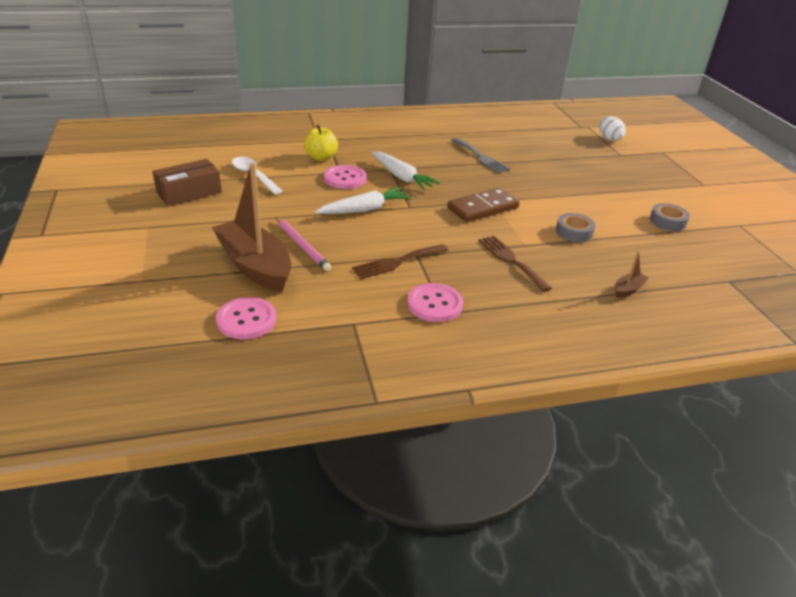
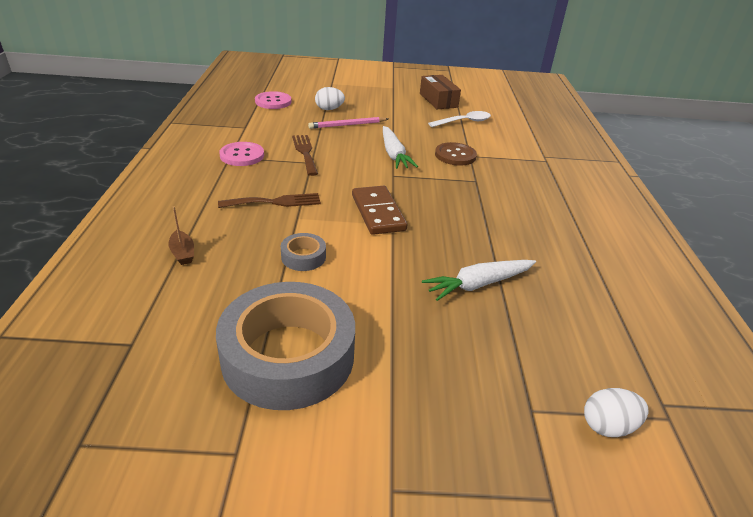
camera: 105 degrees right, 0 degrees up
brown boat [212,163,291,292] -> white egg [315,87,345,110]
yellow apple [304,125,338,161] -> none
pink button [324,165,367,189] -> brown button [435,142,477,166]
white carrot [372,151,440,190] -> white carrot moved to [422,260,536,301]
grey fork [451,138,510,173] -> none
grey tape [650,203,690,231] -> grey tape [216,282,355,410], size x2.39

